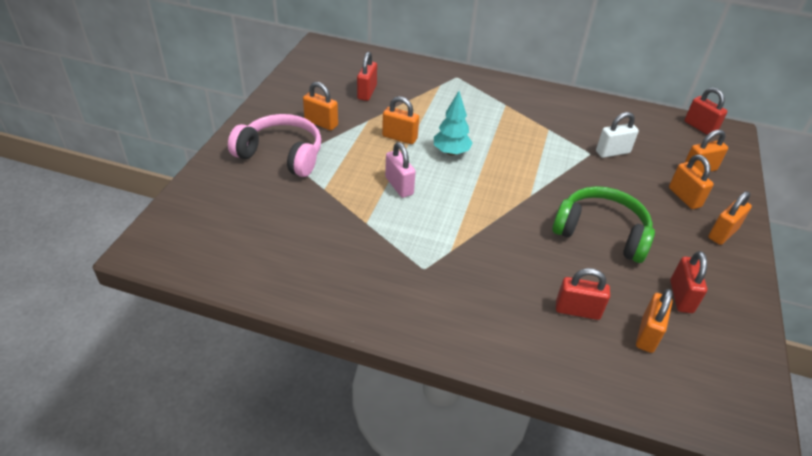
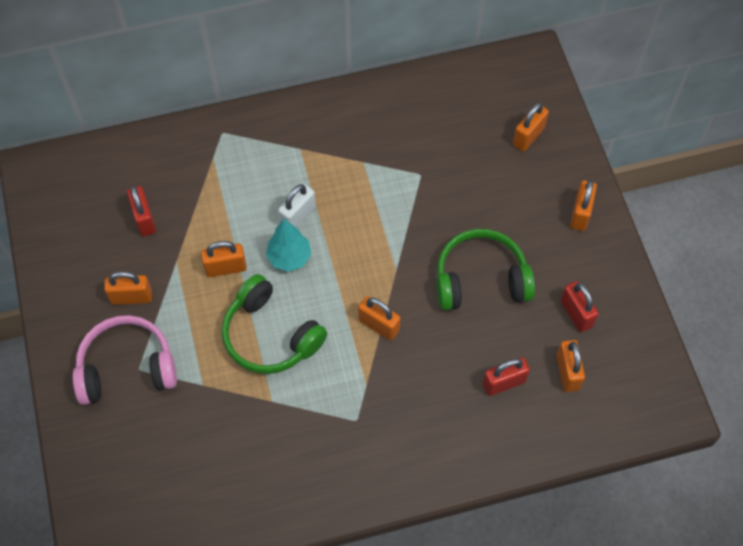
camera: 30 degrees left, 20 degrees up
pink padlock [385,142,416,198] -> green headphones [222,274,327,374]
white padlock [596,112,639,158] -> white padlock moved to [278,184,316,228]
orange padlock [669,155,714,209] -> orange padlock moved to [358,296,400,340]
red padlock [684,87,727,135] -> none

